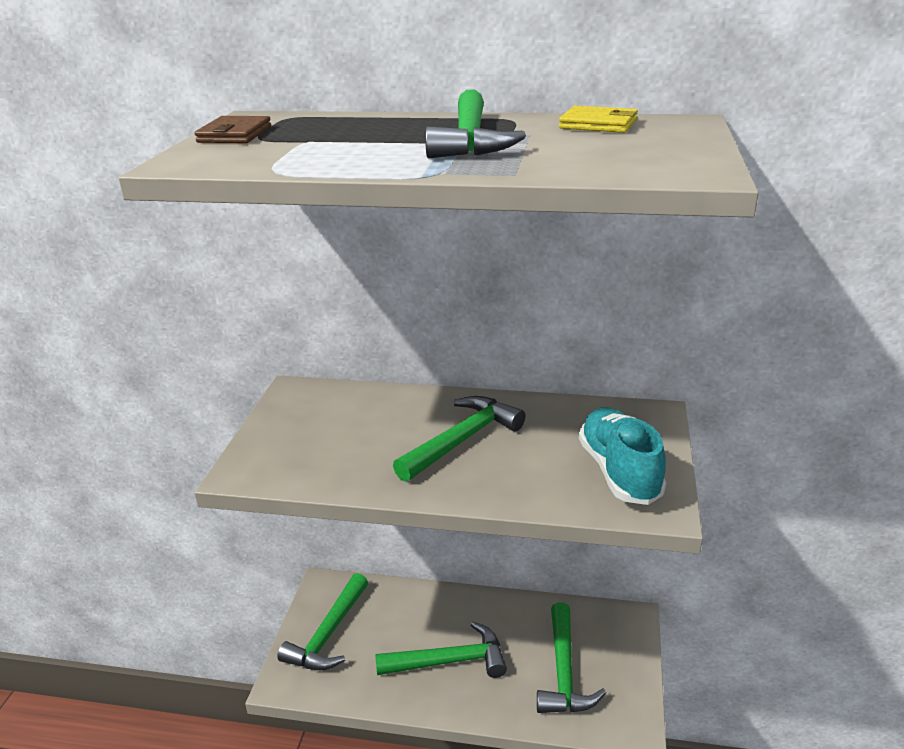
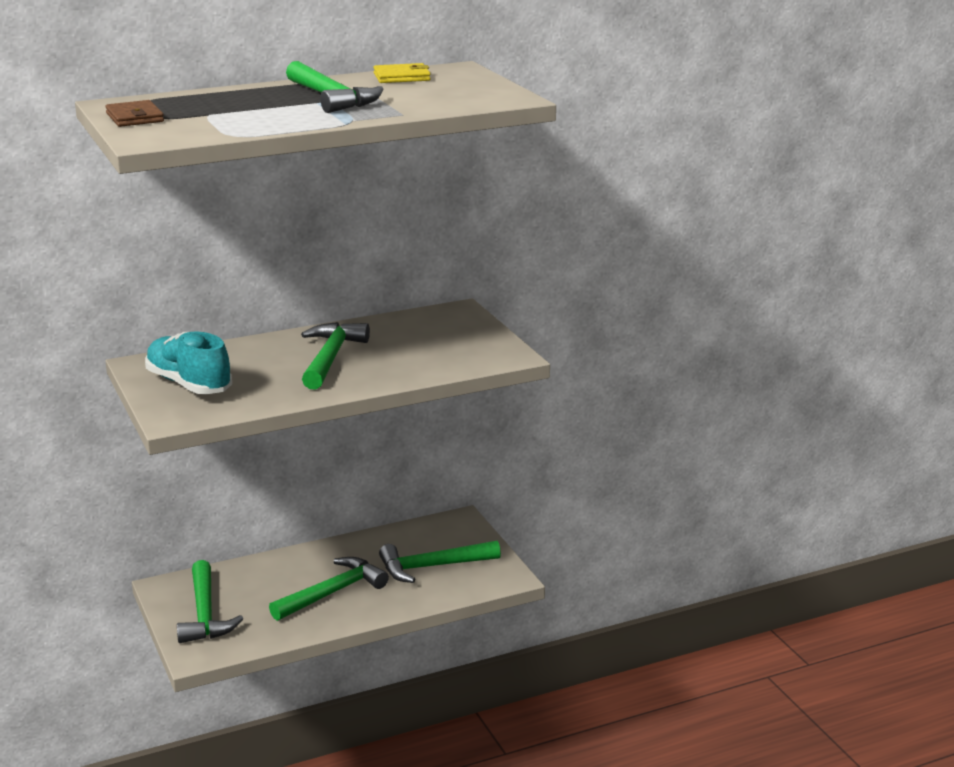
camera: 35 degrees left, 5 degrees down
green hammer [537,602,606,713] -> green hammer turned 105 degrees clockwise [379,541,501,583]
turquoise shoe [579,407,666,505] -> turquoise shoe moved to [145,331,232,394]

